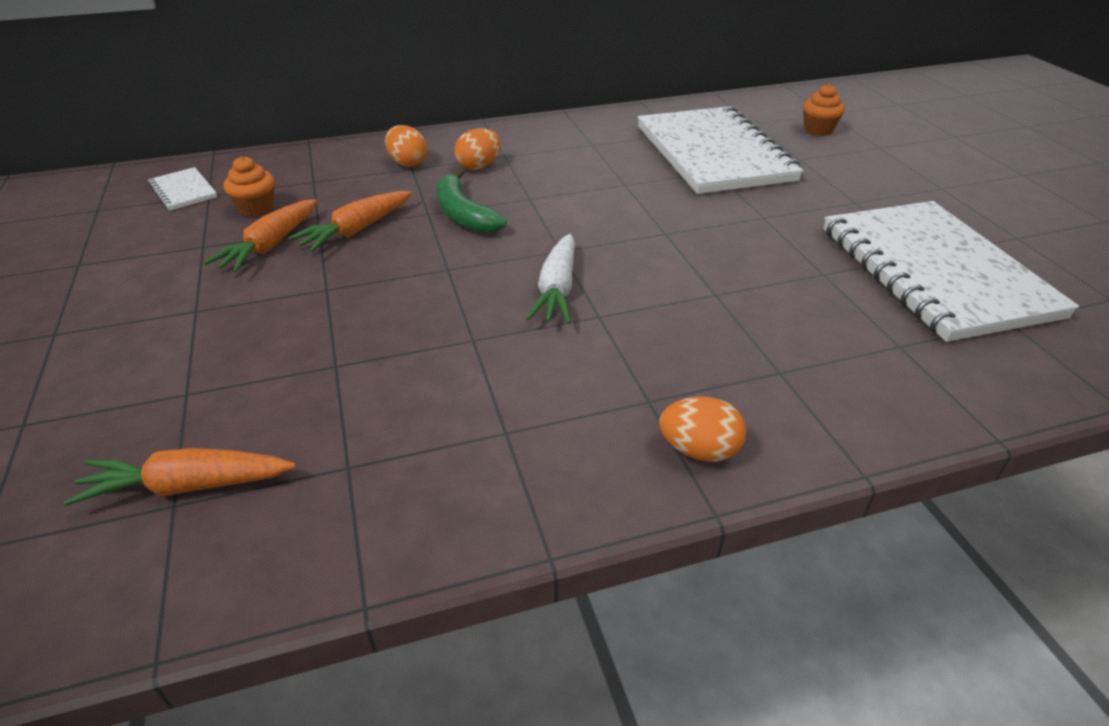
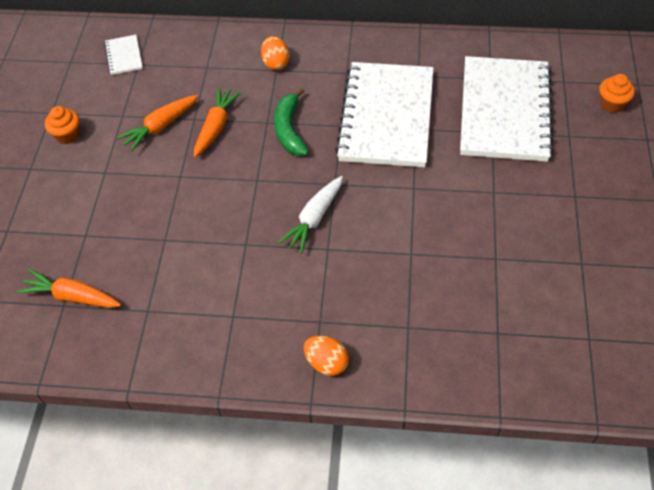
camera: 25 degrees right, 15 degrees up
orange cupcake [224,156,275,217] -> orange cupcake moved to [45,106,80,144]
orange carrot [288,191,412,252] -> orange carrot turned 135 degrees clockwise [194,87,241,157]
orange egg [454,128,501,170] -> none
white notebook [823,201,1079,342] -> white notebook moved to [335,62,434,167]

